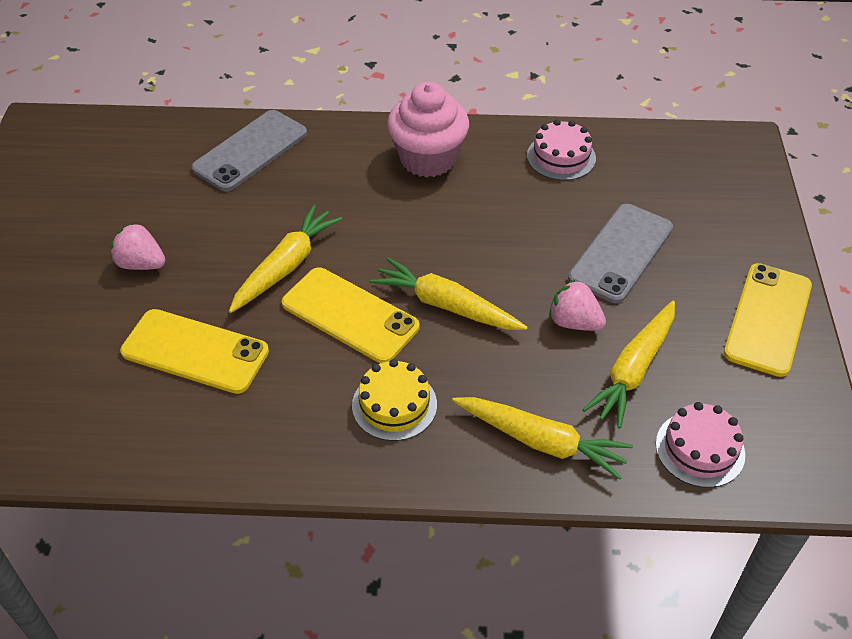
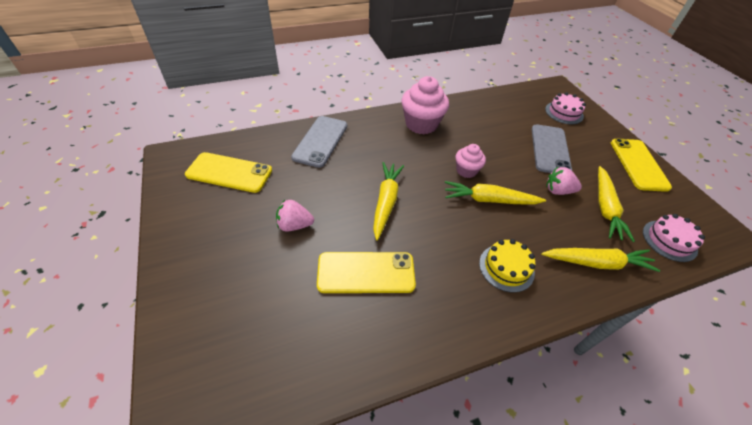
camera: 25 degrees left, 0 degrees up
yellow phone [282,267,420,363] -> yellow phone moved to [185,152,272,193]
pink cake [527,119,596,181] -> pink cake moved to [545,92,586,124]
none -> pink cupcake [456,144,486,178]

